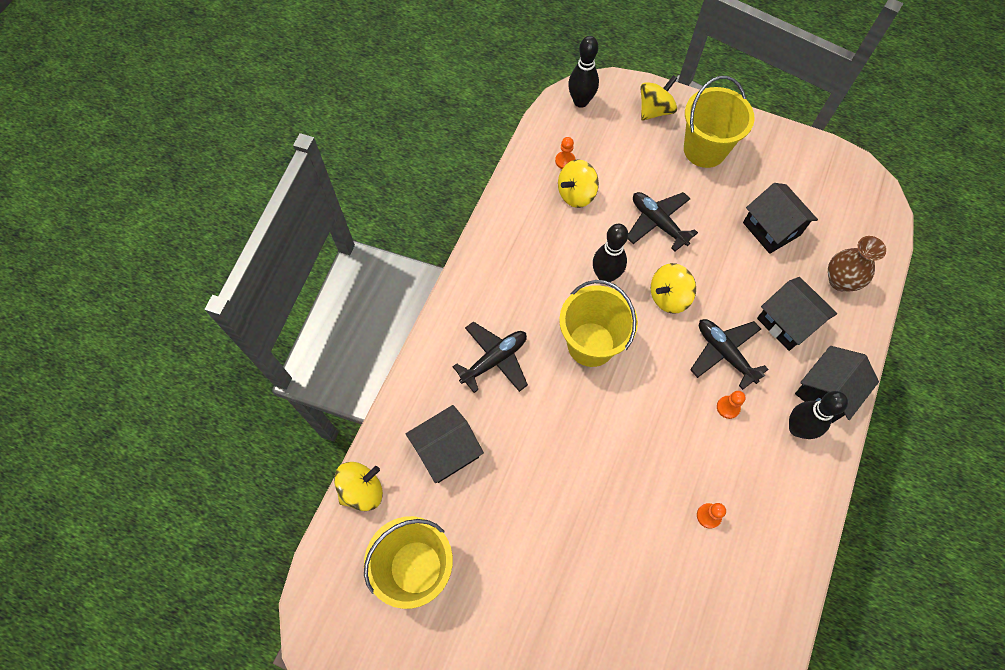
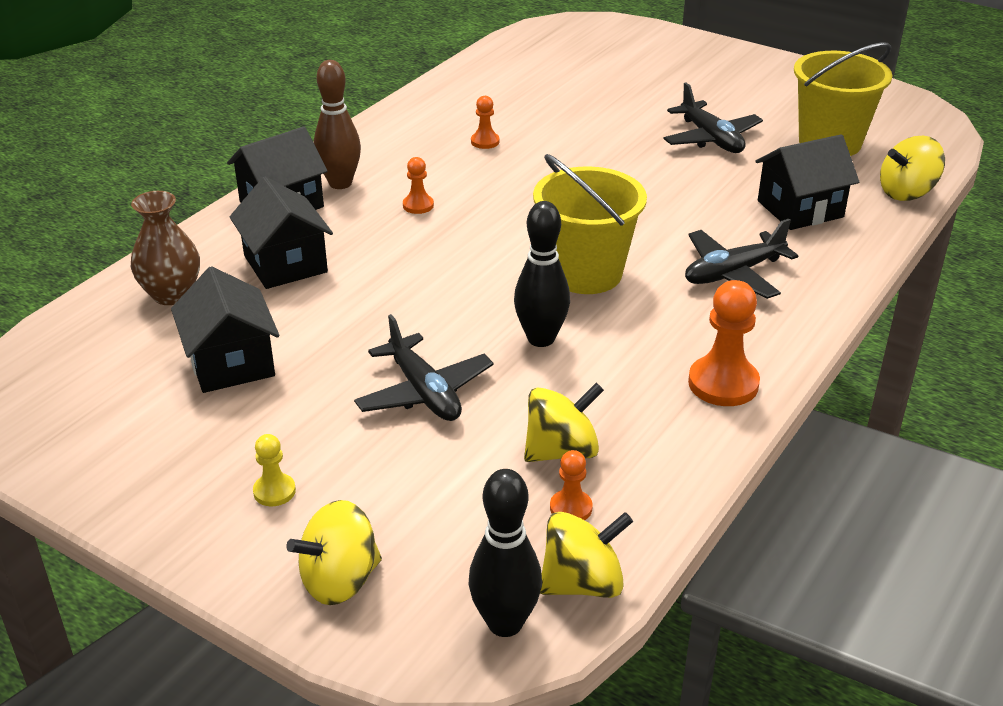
camera: 170 degrees left, 30 degrees down
yellow spinning top [651,263,696,314] -> yellow spinning top moved to [540,512,633,598]
yellow bucket [684,76,755,168] -> yellow pawn [253,434,296,506]
black plane [690,319,769,390] -> black plane moved to [664,83,763,153]
black bowling pin [789,391,848,439] -> brown bowling pin [314,60,361,189]
none -> orange pawn [688,280,760,406]

